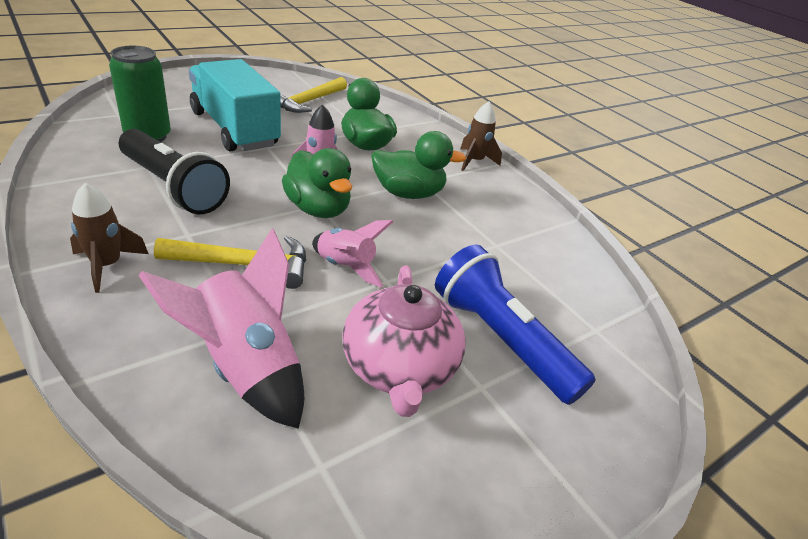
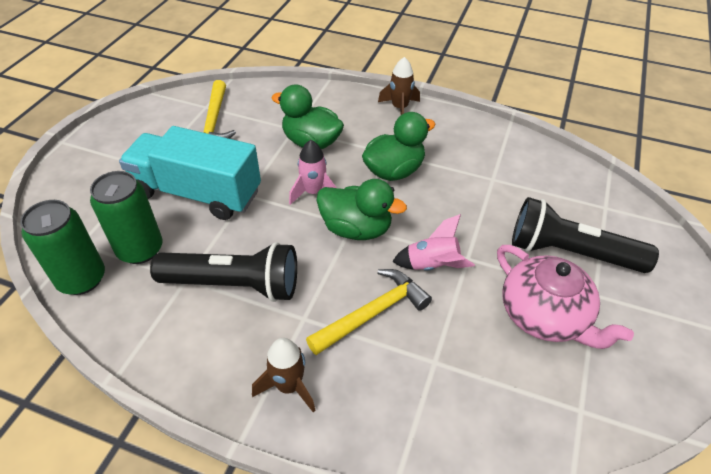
camera: 30 degrees left, 10 degrees up
pink rocket [138,228,304,429] -> none
blue flashlight [435,245,596,405] -> black flashlight [512,197,659,273]
none -> green can [20,200,105,295]

